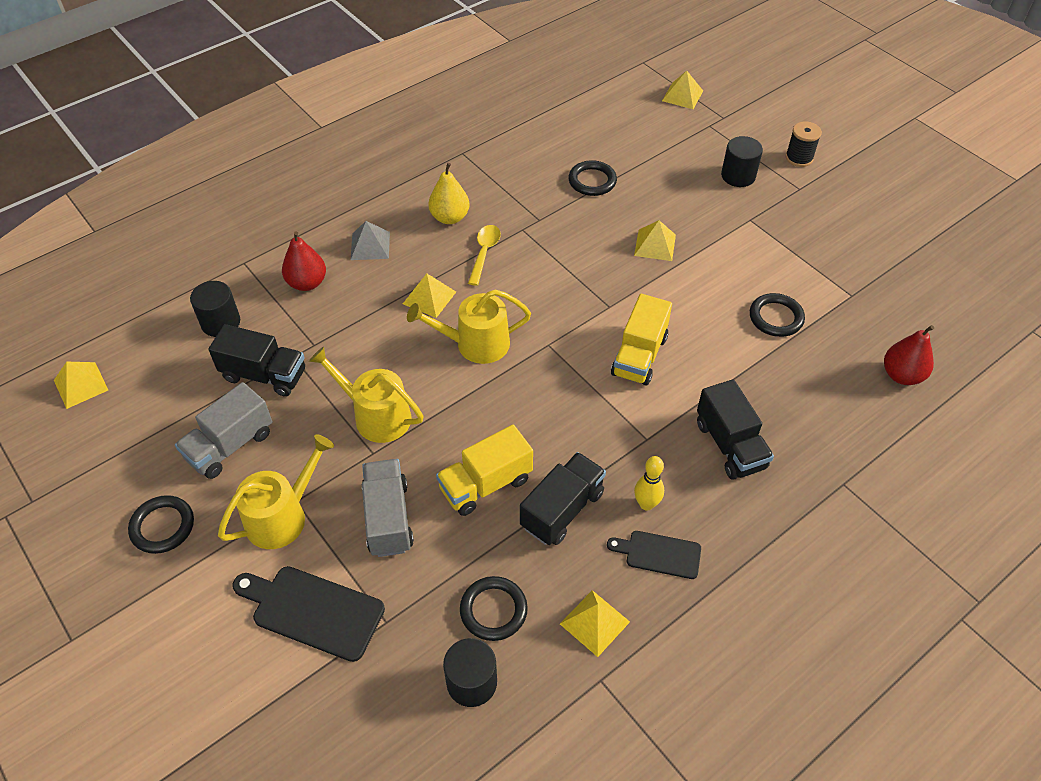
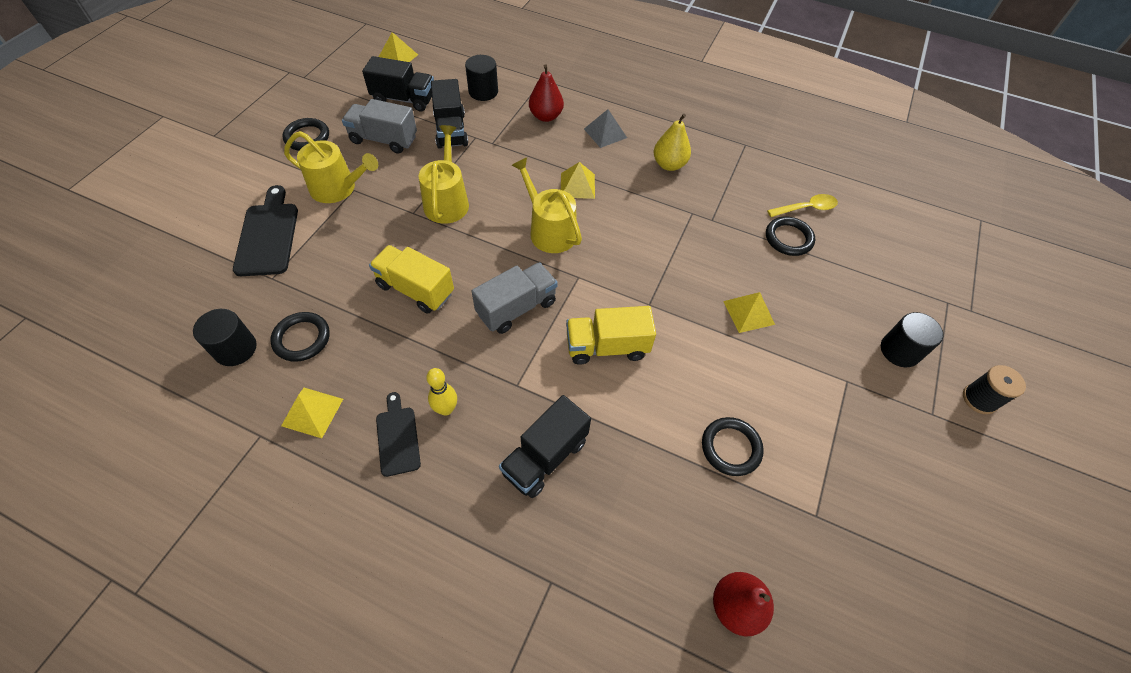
camera: 60 degrees right, 5 degrees up
grey truck [362,459,414,557] -> grey truck moved to [472,262,558,334]
yellow spoon [468,225,501,286] -> yellow spoon moved to [767,194,838,217]
black truck [520,452,606,545] -> black truck moved to [362,56,434,111]
yellow pyramid [662,71,703,109] -> none

